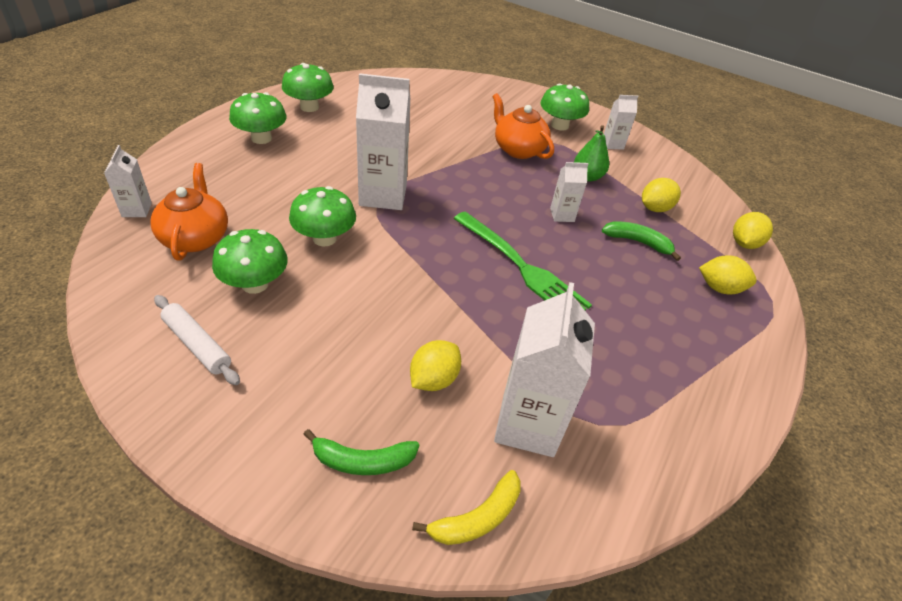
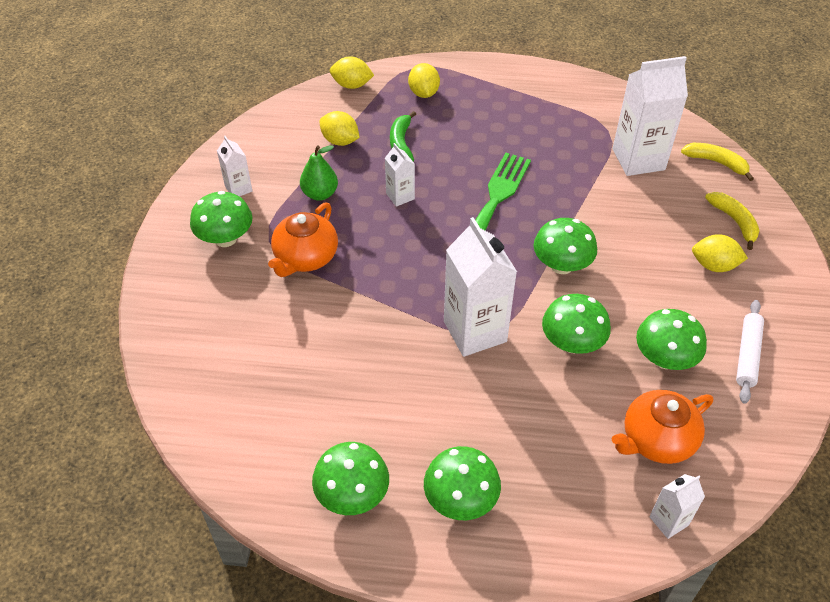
camera: 110 degrees left, 5 degrees up
green banana [303,429,419,475] -> yellow banana [705,192,760,250]
yellow lemon [410,340,461,391] -> yellow lemon moved to [692,234,748,272]
none -> green mushroom [533,218,597,274]

